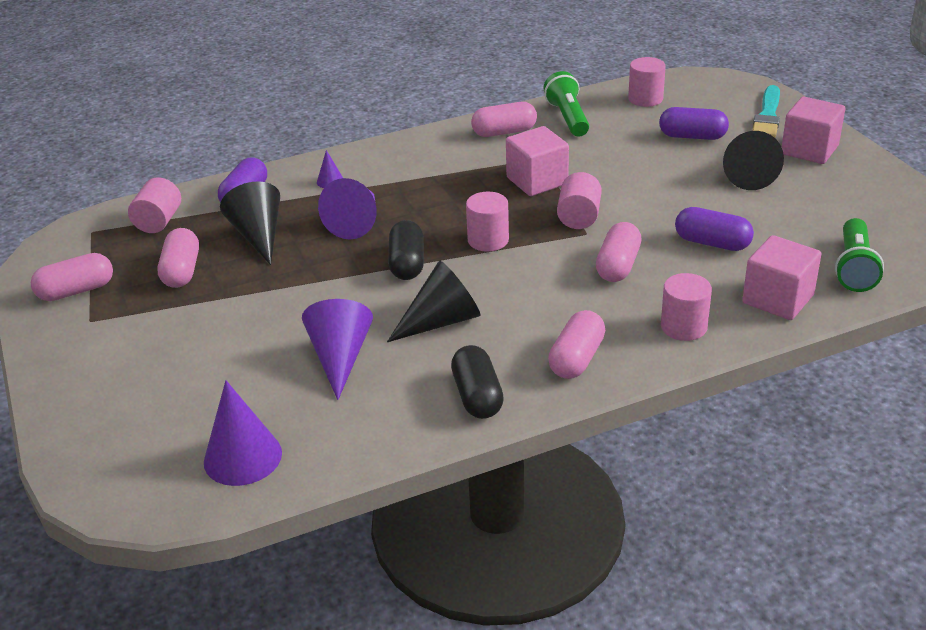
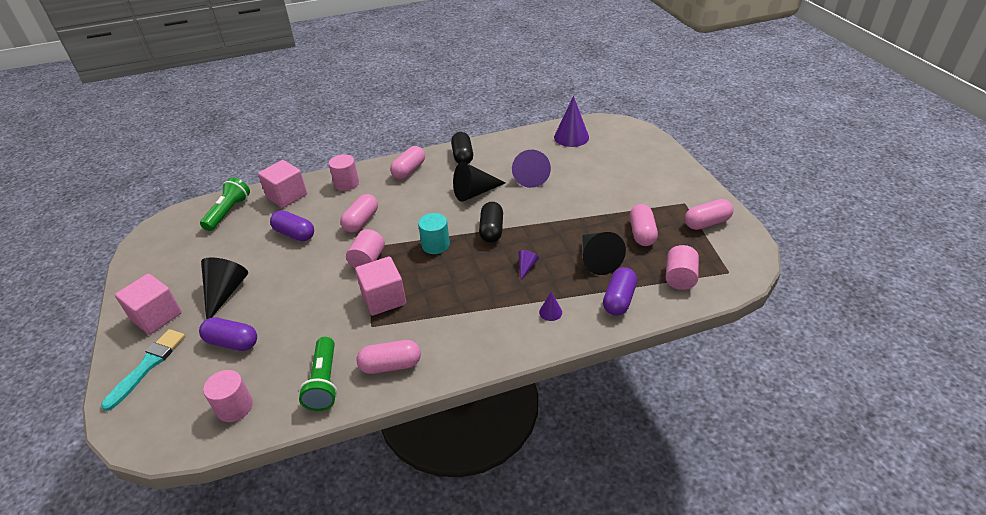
camera: 175 degrees left, 5 degrees up
purple cone [318,178,377,239] -> purple cone [518,250,539,279], size x0.48
pink cylinder [466,192,509,252] -> turquoise cylinder [418,213,450,254]

